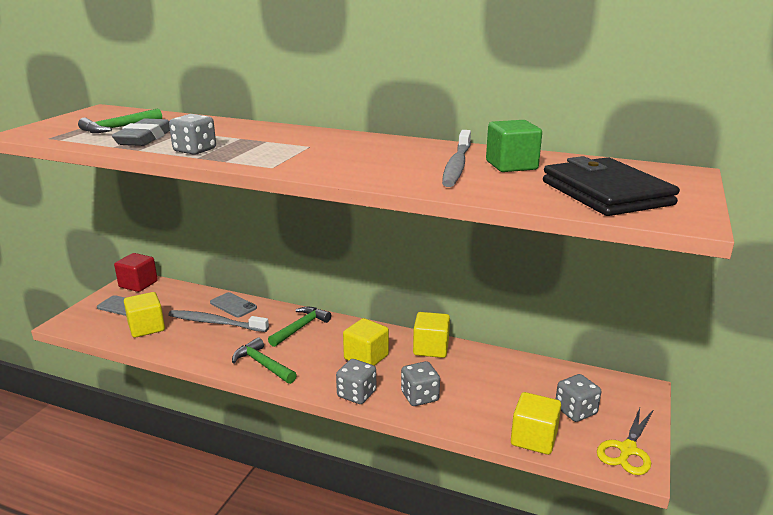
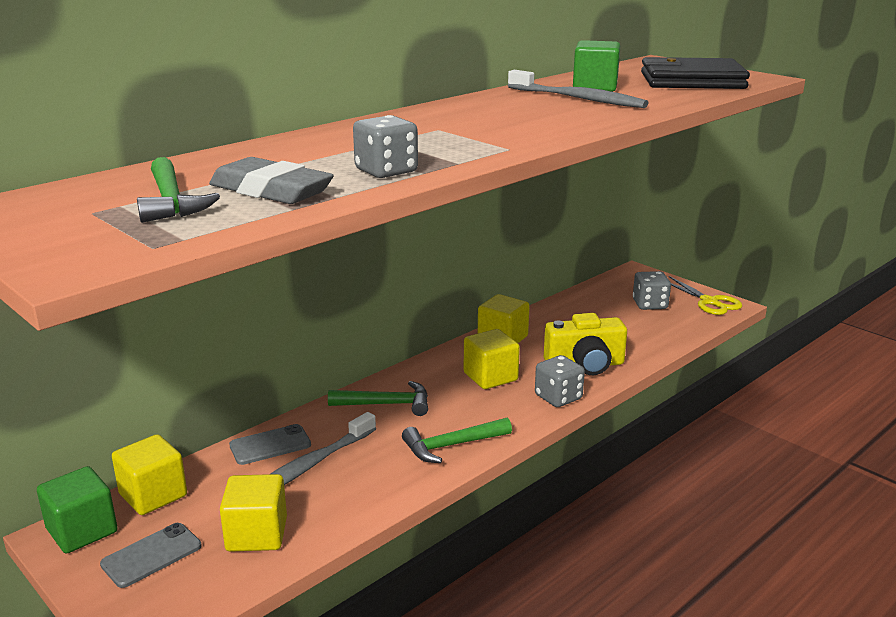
camera: 65 degrees left, 0 degrees up
red cube [114,253,158,292] -> green cube [37,466,118,553]
green hammer [268,307,331,347] -> green hammer turned 120 degrees clockwise [328,381,428,416]
grey dice [401,361,440,406] -> yellow camera [544,313,627,375]
yellow cube [511,392,561,455] -> yellow cube moved to [112,434,187,515]

